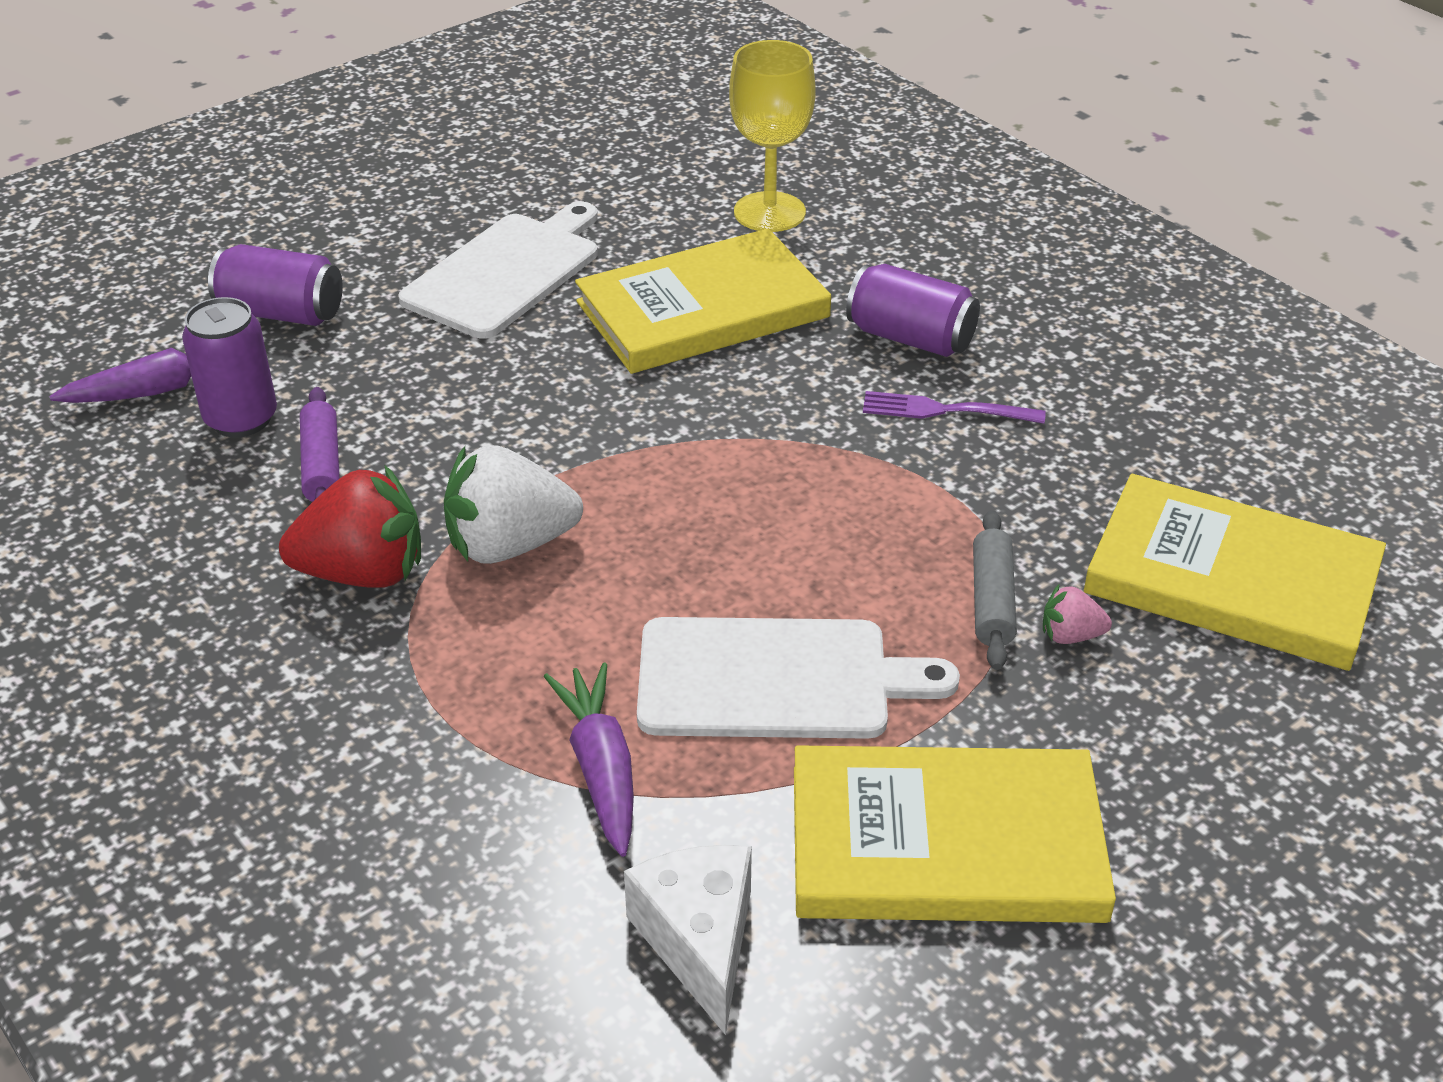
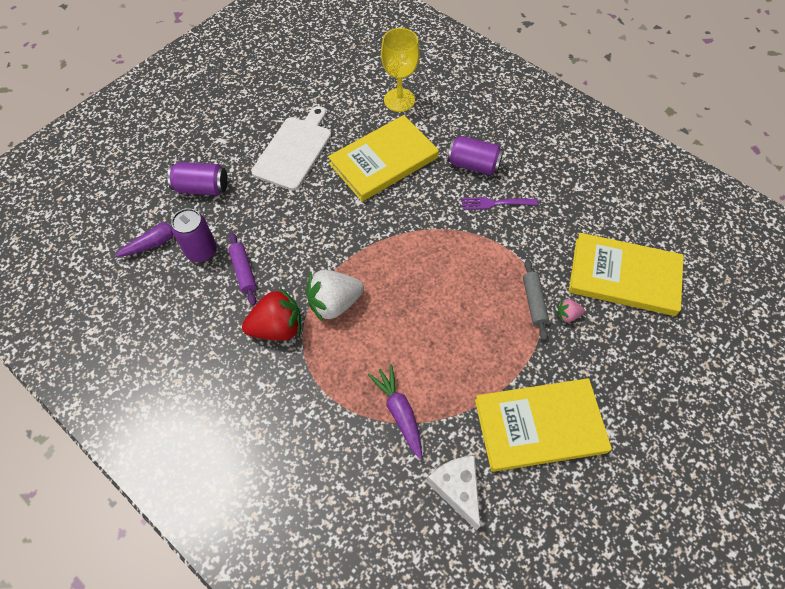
camera: 10 degrees left, 20 degrees up
white cutting board [637,617,960,739] -> none

